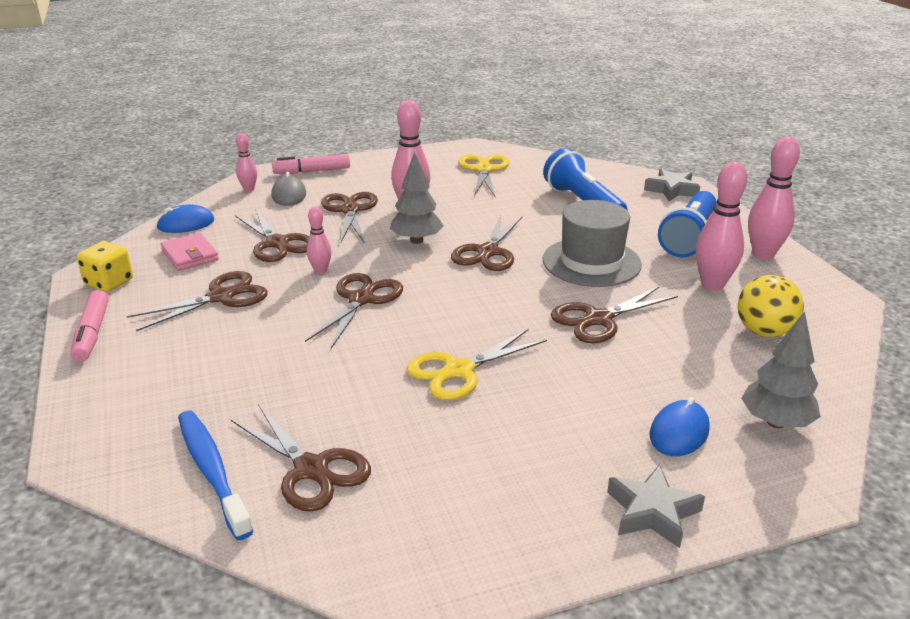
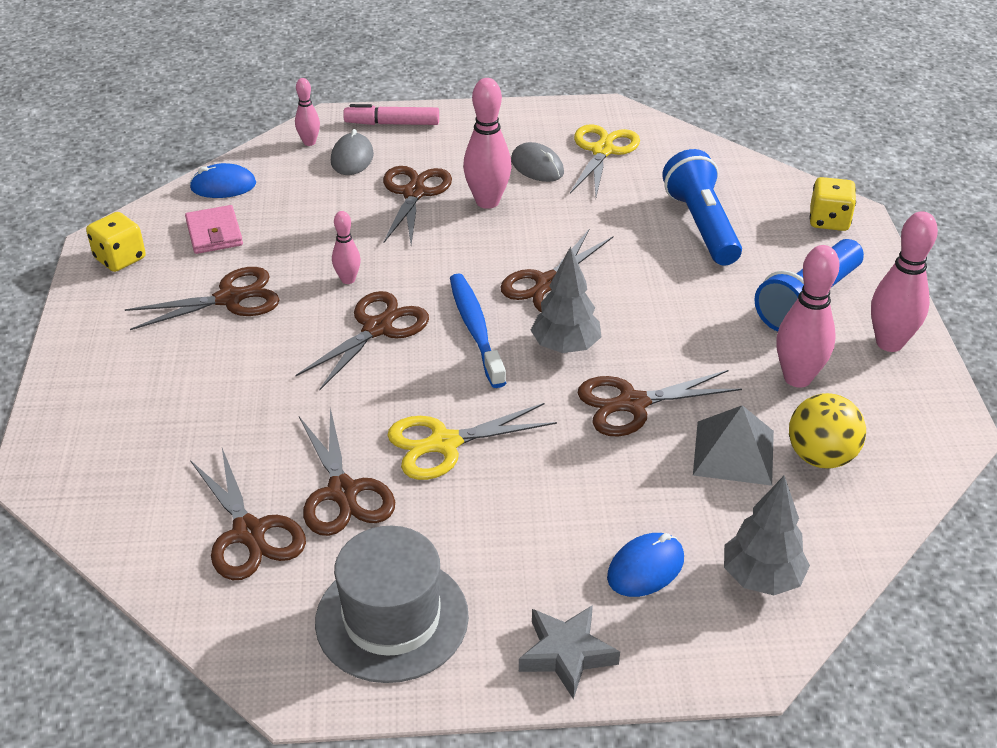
camera: 15 degrees right, 10 degrees up
pink marker [70,290,109,362] -> none
blue toothbrush [178,411,253,540] -> blue toothbrush moved to [450,273,506,388]
brown scissors [235,208,310,262] -> brown scissors moved to [299,408,395,536]
grey tree [390,151,443,244] -> grey tree moved to [531,246,601,353]
grey hat [543,200,642,287] -> grey hat moved to [315,526,469,683]
grey star [644,169,700,201] -> yellow dice [810,177,856,231]
none -> grey mouse [511,142,564,182]
none -> grey pyramid [693,405,774,486]

